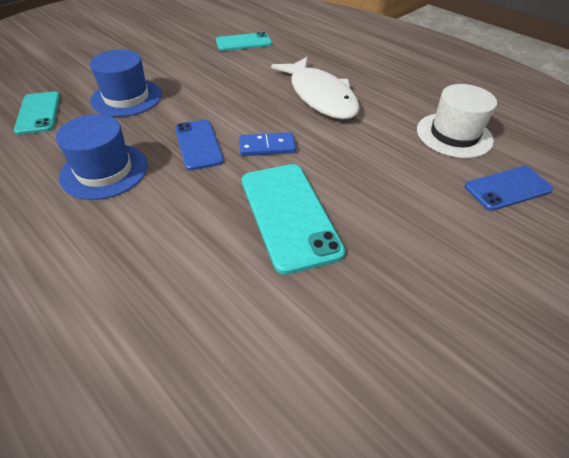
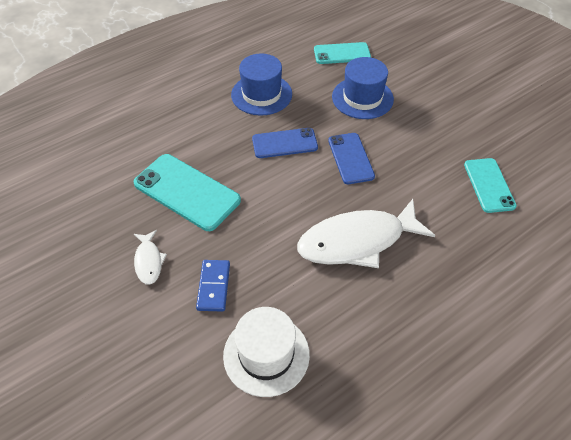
camera: 100 degrees right, 5 degrees up
blue domino [239,132,296,156] -> blue domino moved to [196,260,230,312]
turquoise phone [242,164,345,275] -> turquoise phone turned 45 degrees clockwise [133,154,241,231]
blue phone [465,166,553,211] -> blue phone moved to [328,133,375,184]
none -> white fish [134,230,167,285]

